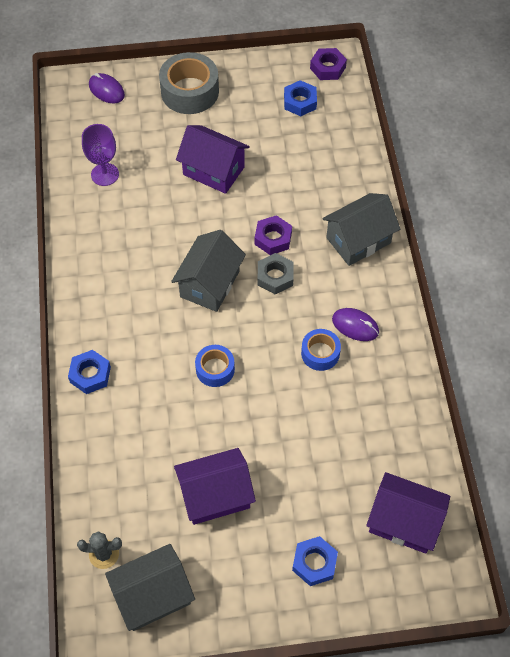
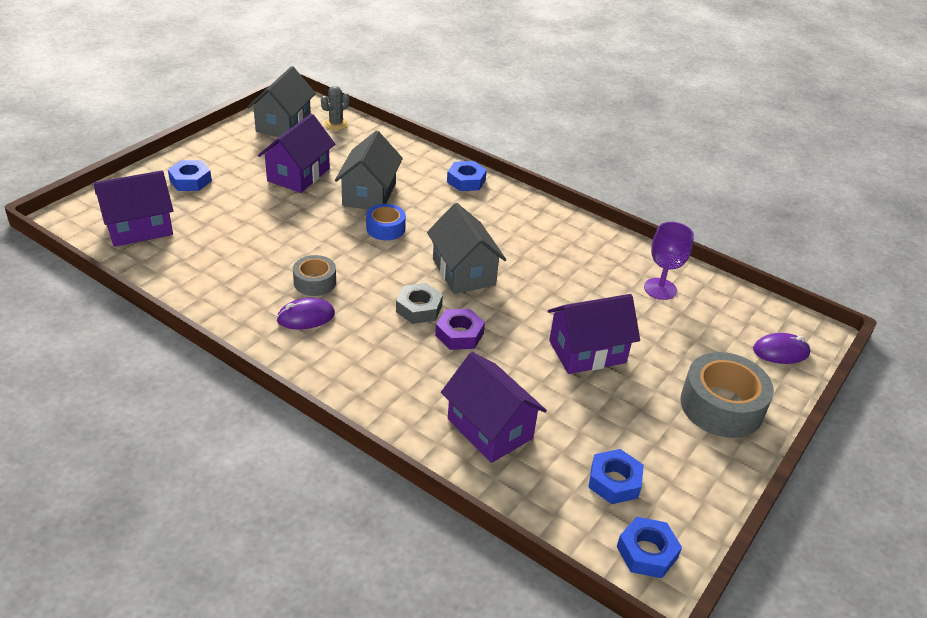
camera: 130 degrees right, 20 degrees down
blue tape [301,329,341,371] -> grey tape [293,255,336,296]
purple nut [310,48,347,80] -> blue nut [617,517,682,578]
grey house [322,193,400,266] -> grey house moved to [335,131,403,210]
none -> purple house [441,352,547,463]

